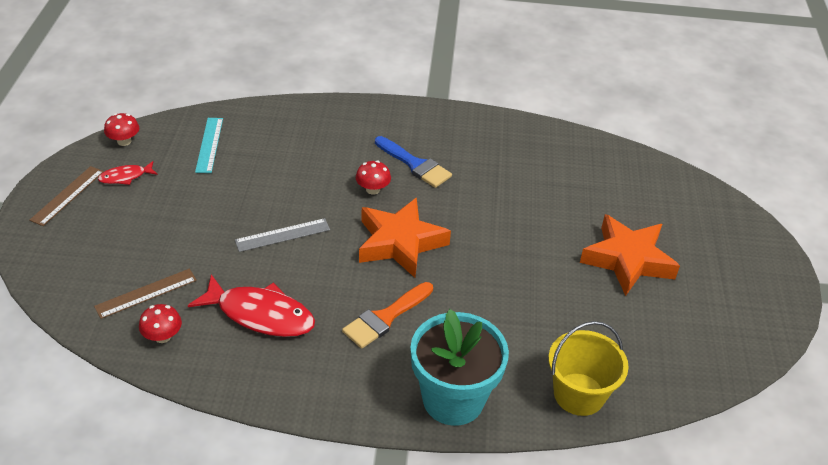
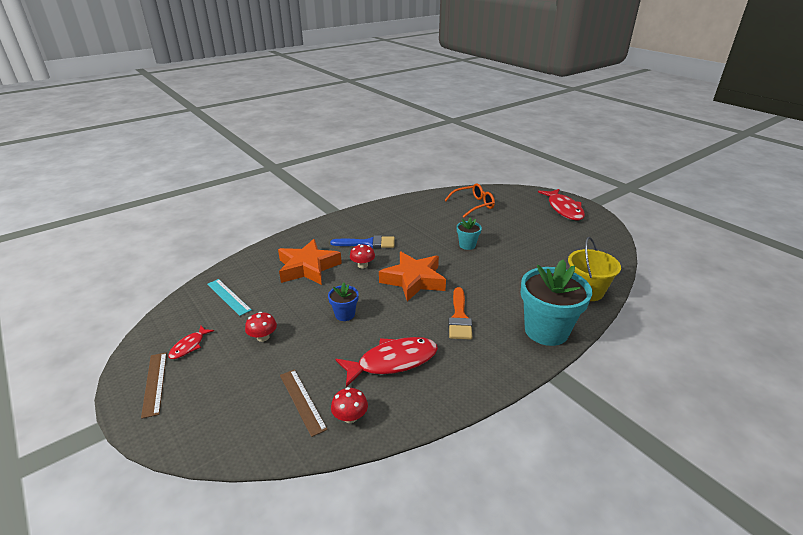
camera: 40 degrees left, 10 degrees down
brown ruler [94,269,197,319] -> brown ruler turned 45 degrees counterclockwise [280,369,328,437]
red mushroom [104,113,139,146] -> red mushroom moved to [245,312,277,342]
grey ruler [235,218,330,252] -> blue flower pot [328,282,359,321]
orange star [580,214,680,296] -> orange star moved to [278,239,342,285]
none -> orange glasses [445,183,495,218]
none -> turquoise flower pot [457,217,482,250]
none -> red fish [538,189,585,221]

